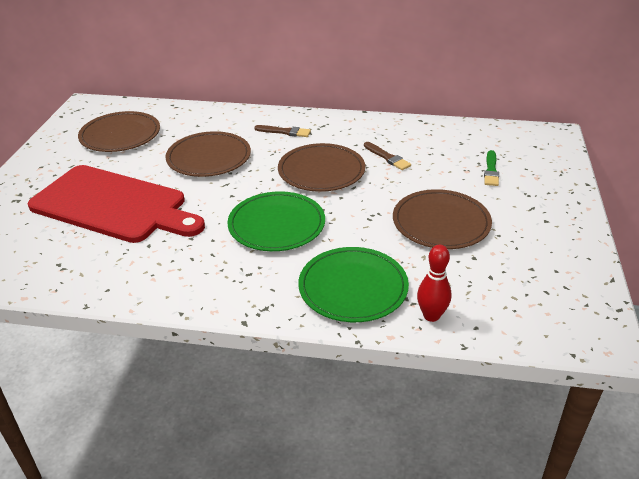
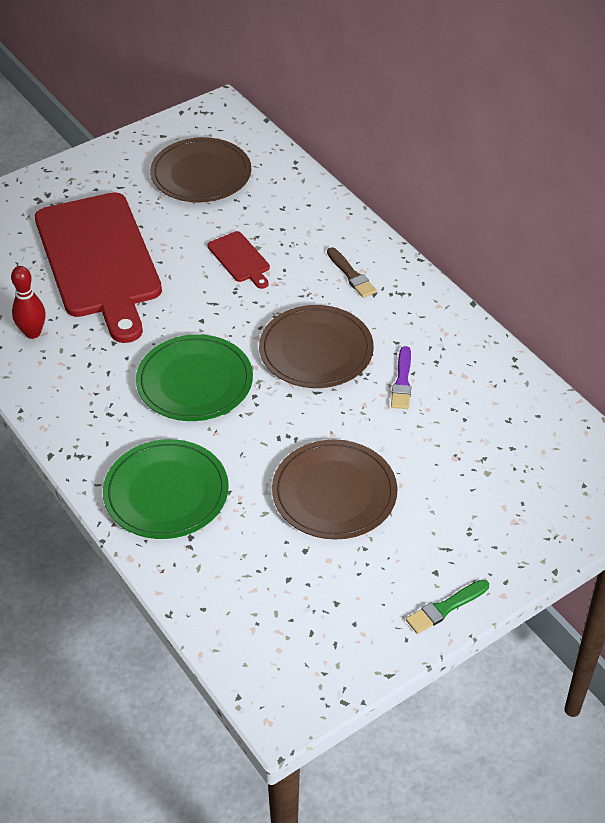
camera: 45 degrees right, 10 degrees up
brown plate [165,131,251,177] -> red cutting board [207,231,270,289]
brown brush [364,142,411,170] -> purple brush [391,346,411,409]
red bowling pin [417,245,451,322] -> red bowling pin moved to [11,266,46,339]
green brush [484,150,499,186] -> green brush moved to [406,579,489,634]

